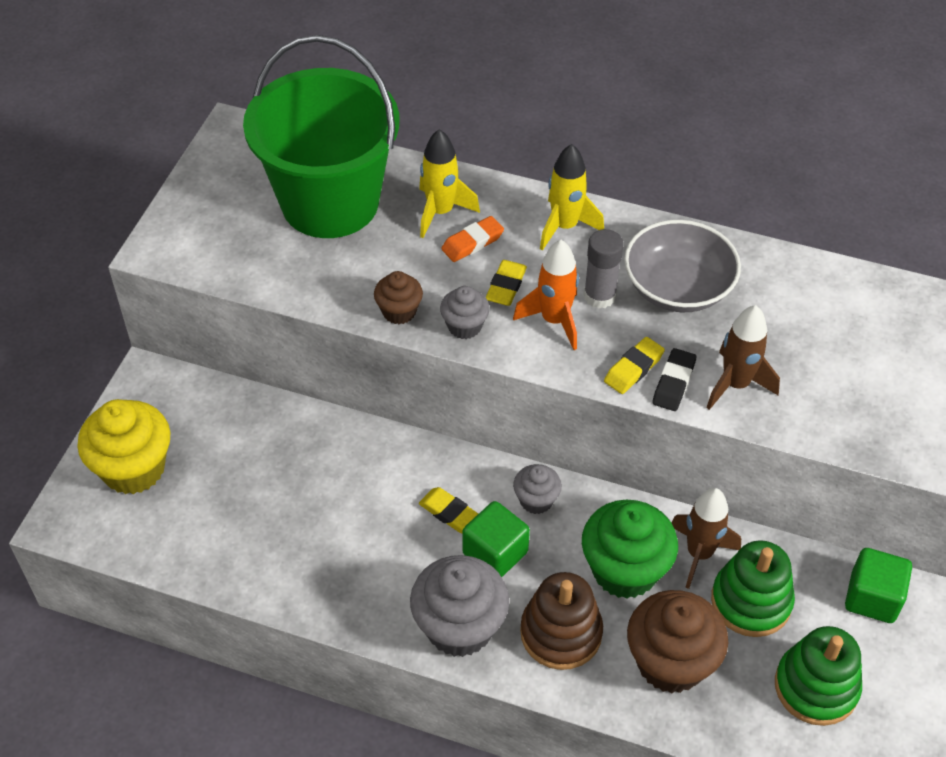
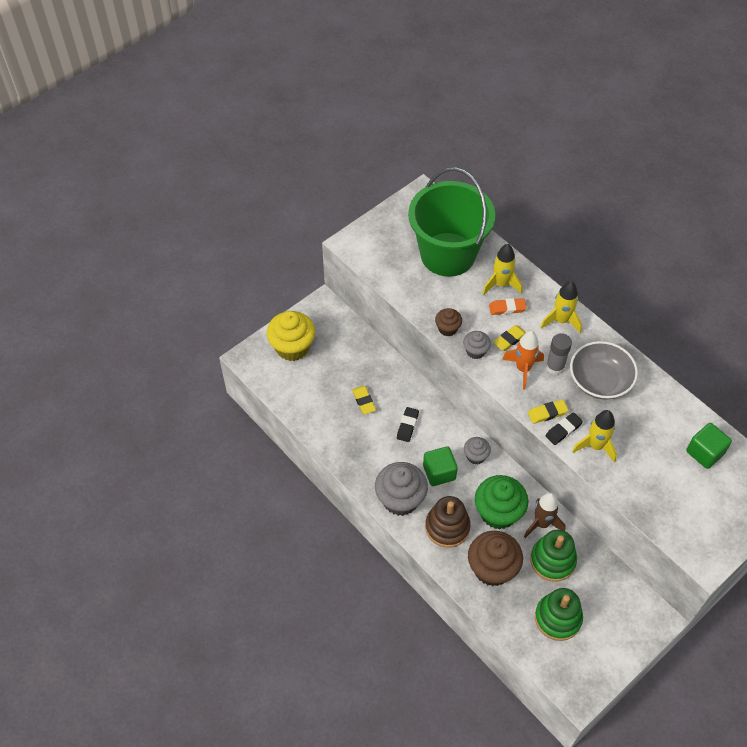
camera: 30 degrees right, 5 degrees up
yellow eraser [419,487,478,533] -> yellow eraser moved to [352,386,376,414]
brown rocket [706,305,780,410] -> yellow rocket [572,410,617,463]
green cube [845,548,912,623] -> green cube moved to [686,423,732,469]
none -> black eraser [397,407,419,442]

